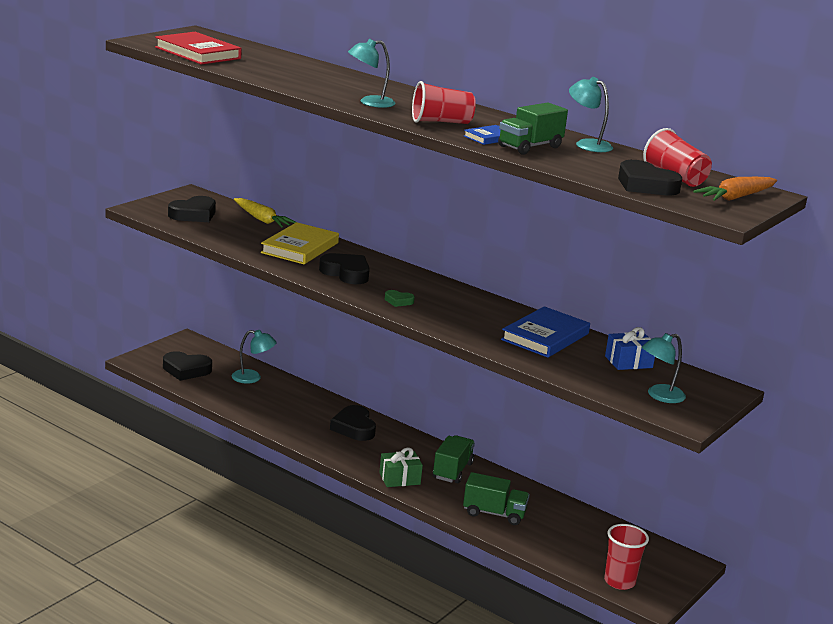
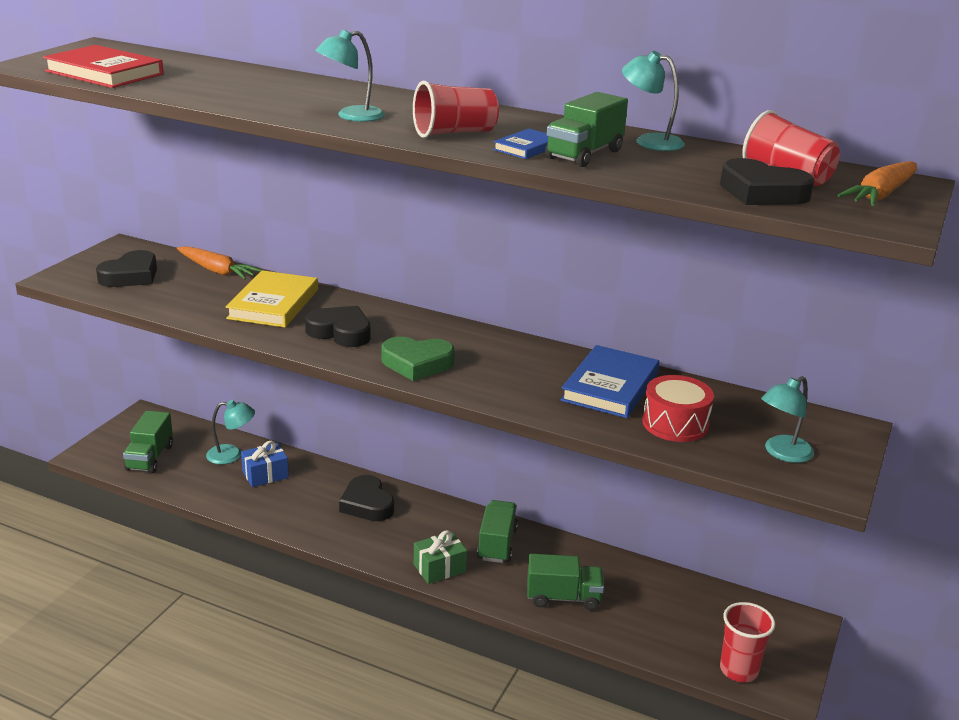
camera: 10 degrees left, 5 degrees up
black heart [163,351,212,381] -> green truck [123,411,173,473]
yellow carrot [234,198,296,227] -> orange carrot [177,246,262,279]
green heart [385,290,415,307] -> green heart [381,337,455,381], size x1.92
blue gift [605,327,655,370] -> blue gift moved to [241,441,289,487]
none -> red drum [642,375,714,442]

